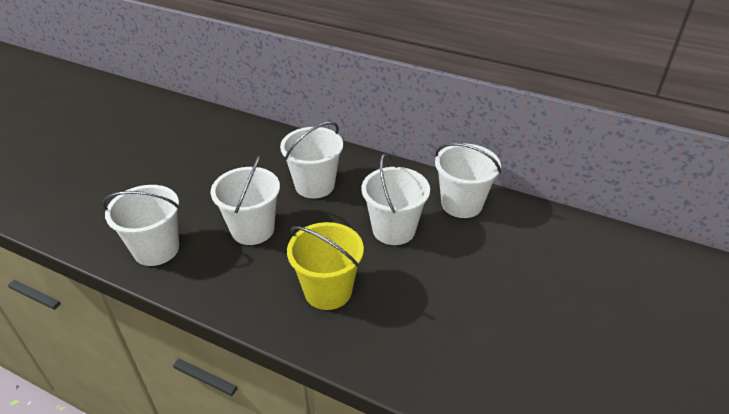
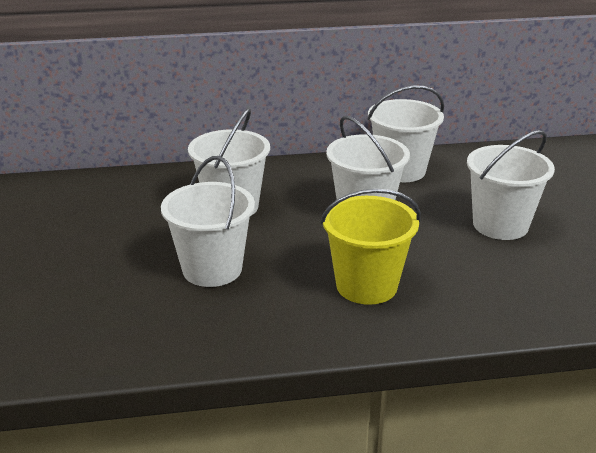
camera: 35 degrees left, 10 degrees down
white bucket [103,185,180,266] -> white bucket moved to [467,130,555,240]

